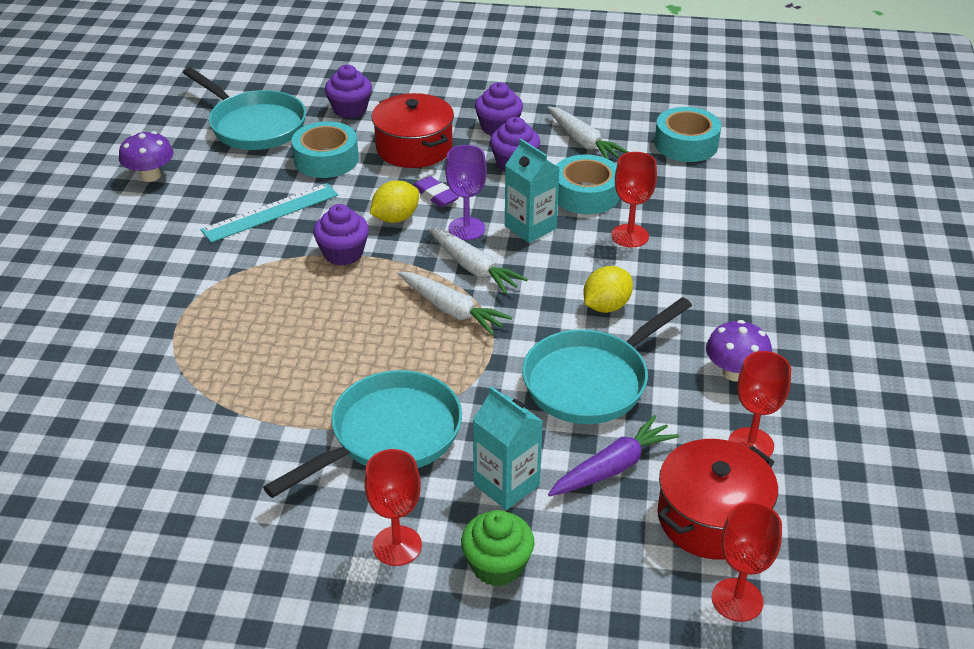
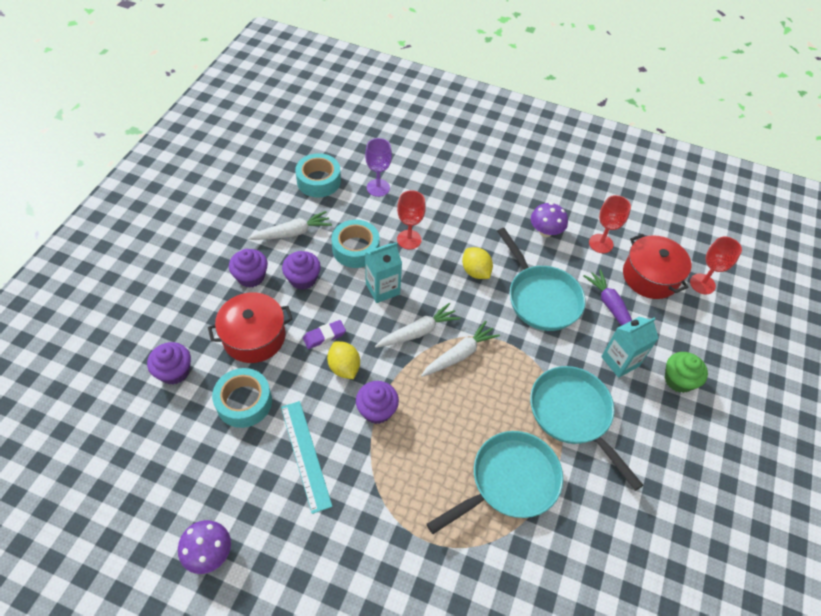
camera: 80 degrees left, 15 degrees up
turquoise pan [183,67,306,150] -> turquoise pan moved to [427,431,563,534]
red goblet [364,449,422,566] -> none
purple goblet [445,145,487,240] -> purple goblet moved to [365,138,392,197]

